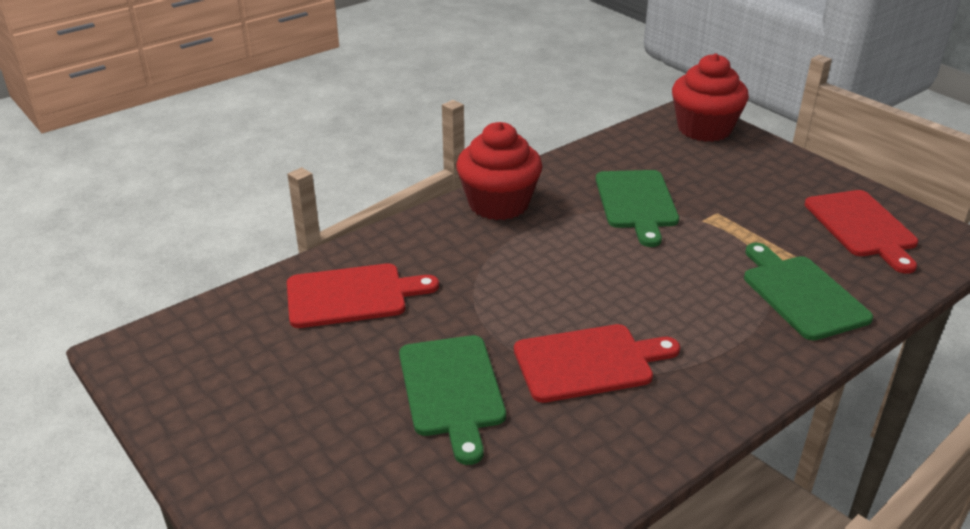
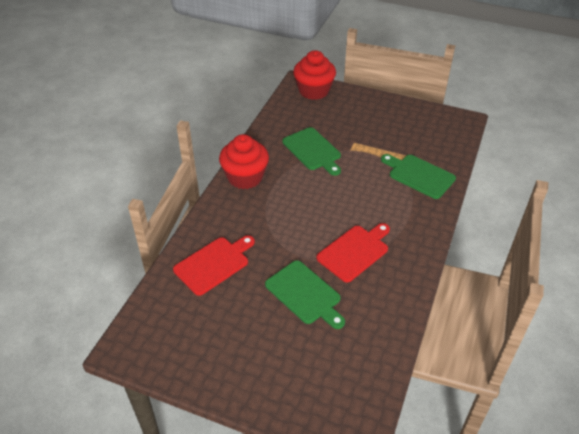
camera: 30 degrees left, 10 degrees up
red cutting board [805,190,918,274] -> none

